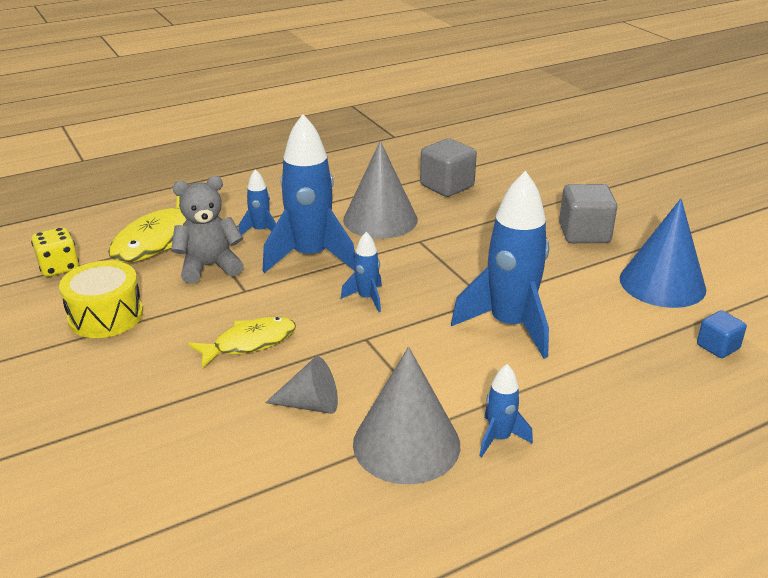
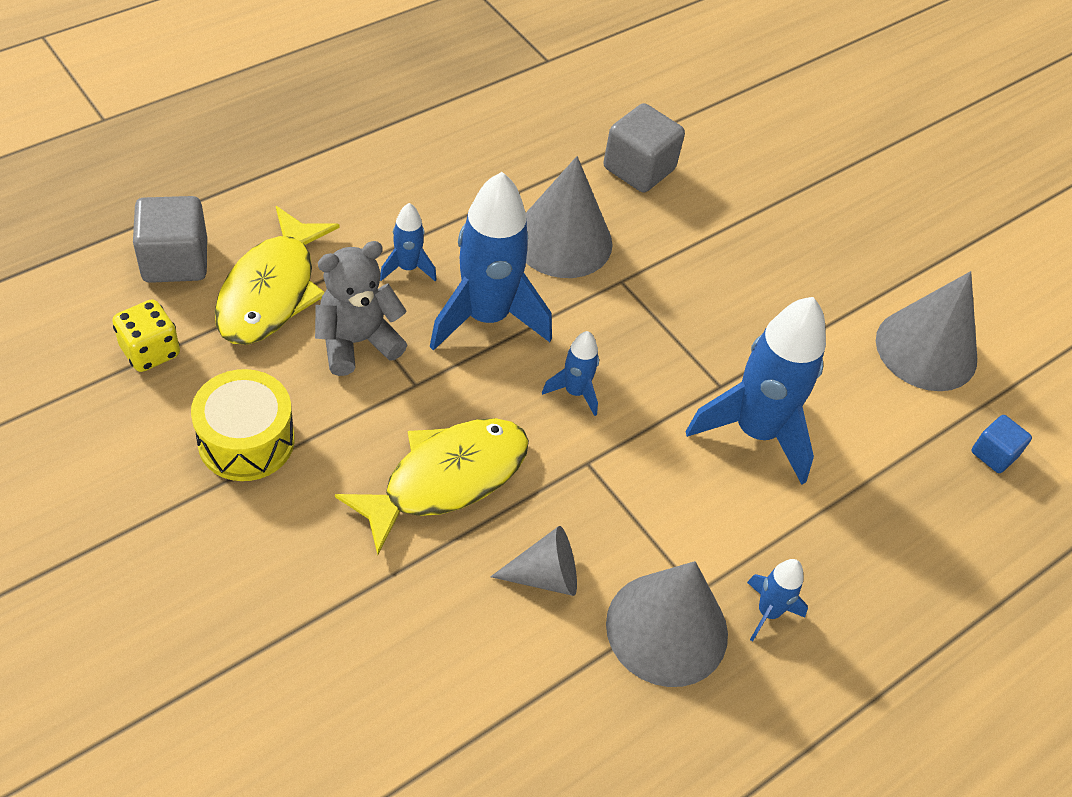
camera: 15 degrees left, 20 degrees up
yellow fish [188,317,296,368] -> yellow fish [335,418,529,555], size x1.50
grey cube [559,184,617,243] -> grey cube moved to [133,196,207,283]
blue cone [620,199,706,308] -> grey cone [876,271,977,391]

